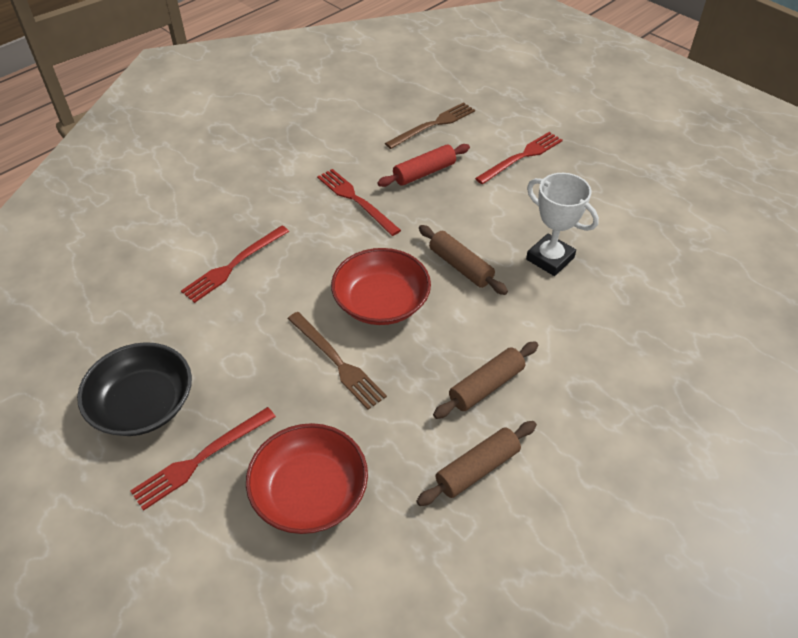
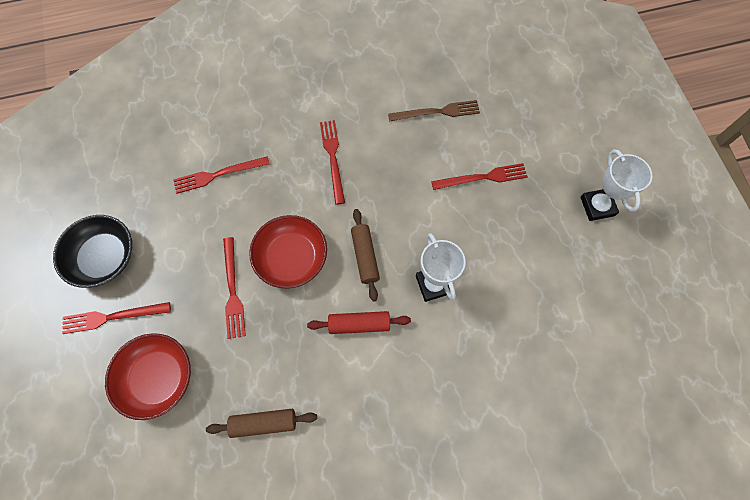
camera: 30 degrees right, 20 degrees up
brown fork [288,312,387,410] -> red fork [223,237,246,339]
red rolling pin [377,144,470,187] -> red rolling pin moved to [307,311,411,334]
brown rolling pin [433,341,538,419] -> none
none -> white trophy [580,149,652,221]

